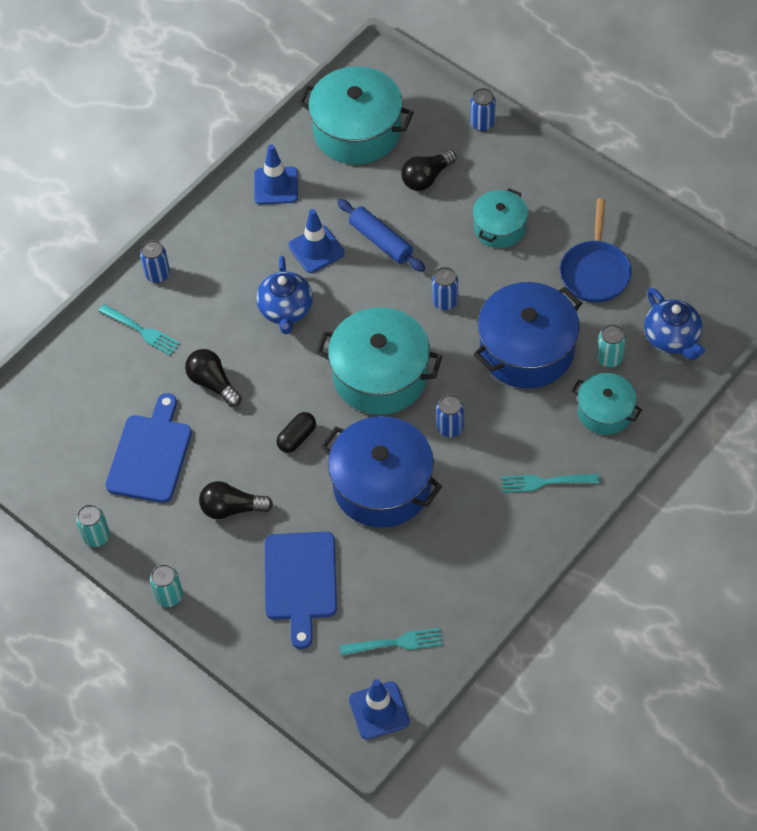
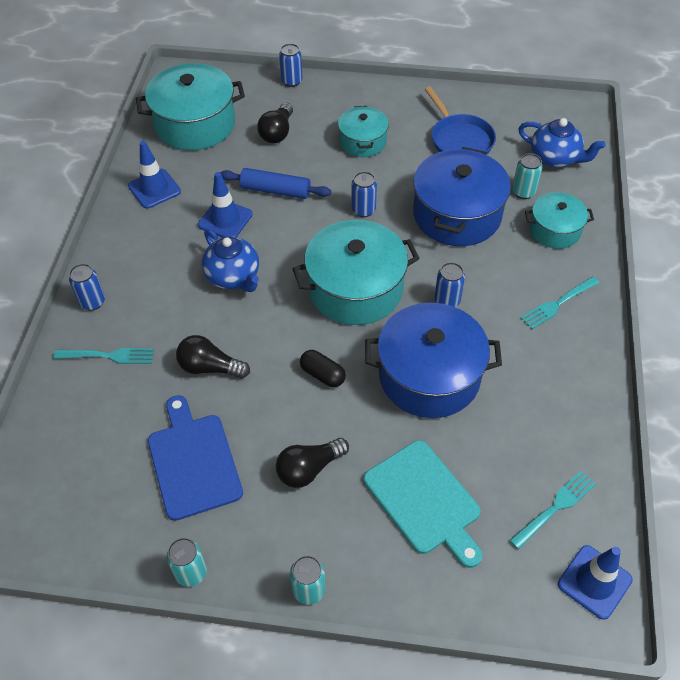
camera: 35 degrees left, 5 degrees down
blue cutting board [265,532,337,649] -> turquoise cutting board [364,440,482,568]
black capsule [277,412,316,453] -> black capsule turned 60 degrees counterclockwise [300,350,346,387]

